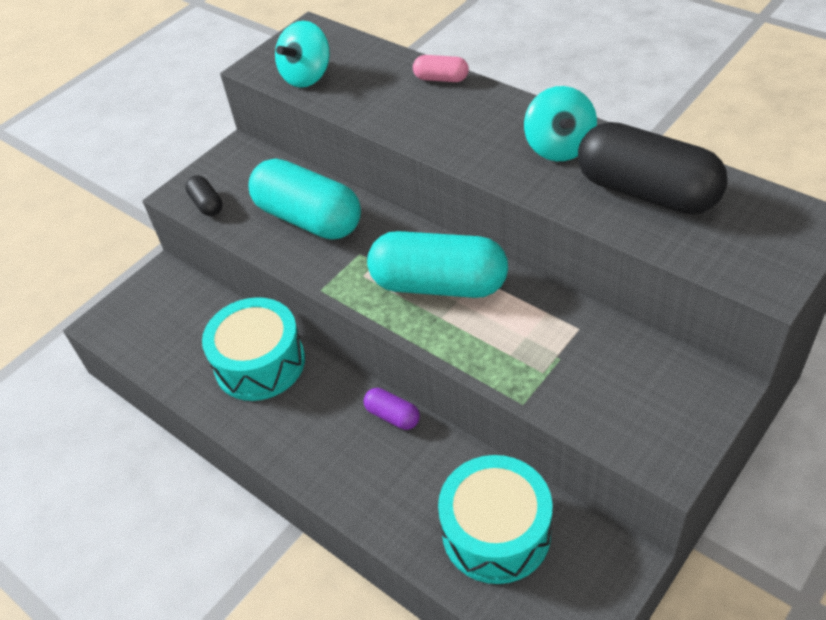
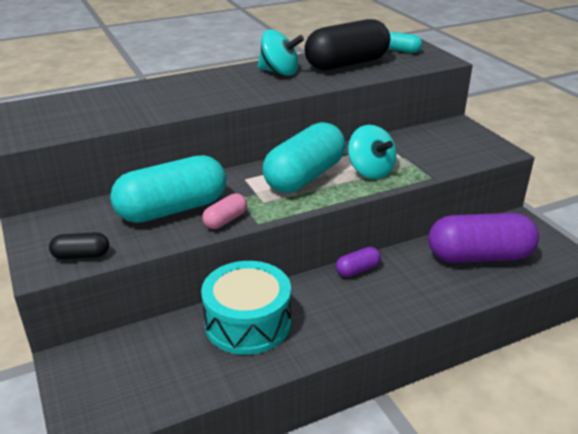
camera: 70 degrees left, 15 degrees down
turquoise spinning top [275,21,330,88] -> turquoise spinning top moved to [348,125,397,179]
pink capsule [413,55,469,82] -> pink capsule moved to [202,193,247,229]
turquoise drum [438,455,553,584] -> purple capsule [428,213,539,263]
none -> turquoise capsule [388,32,422,53]

